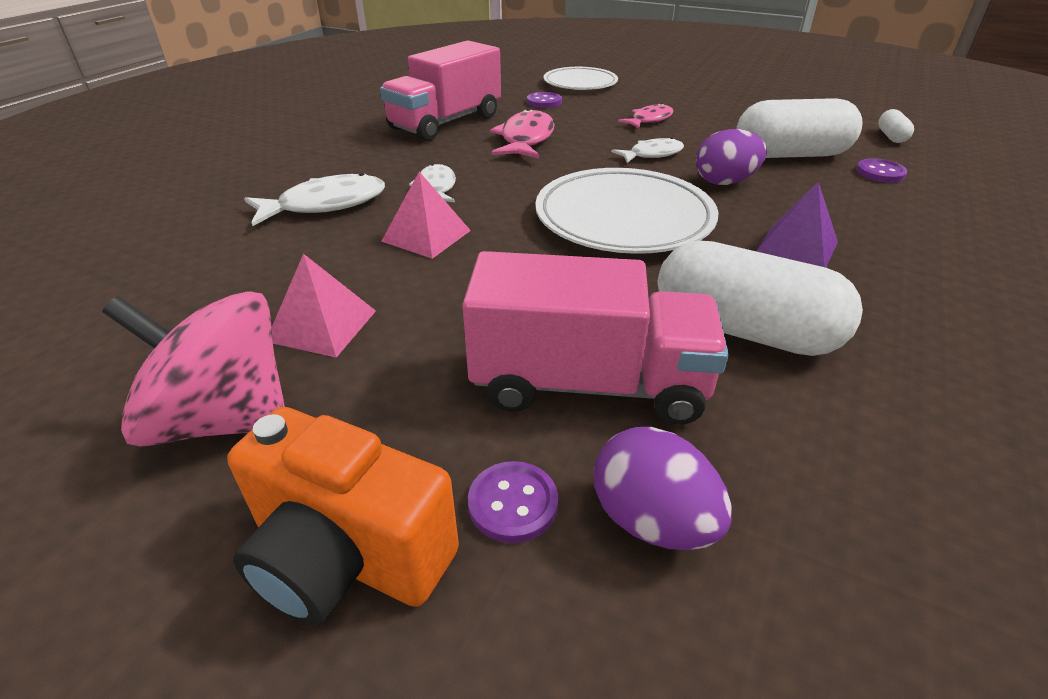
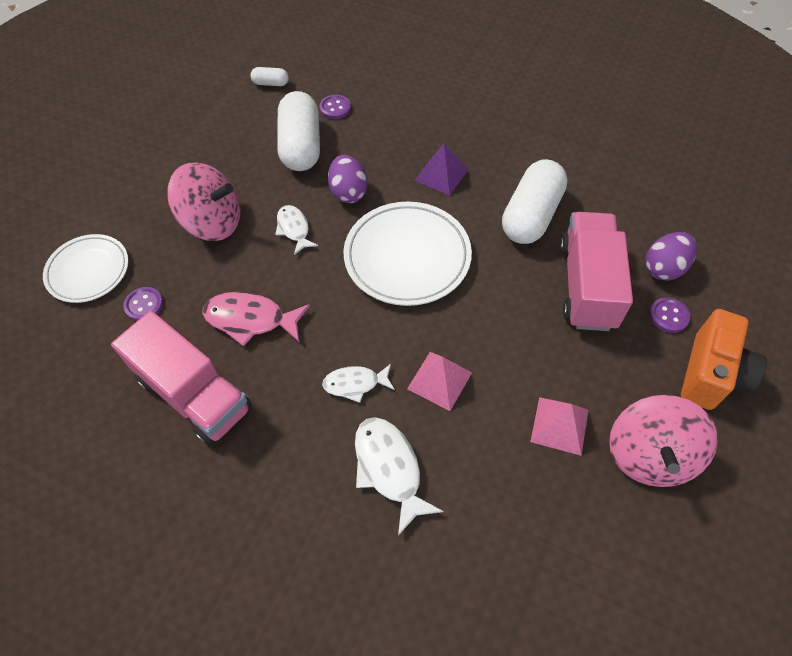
camera: 90 degrees left, 20 degrees up
pink fish [618,103,673,129] -> pink spinning top [167,162,241,241]

